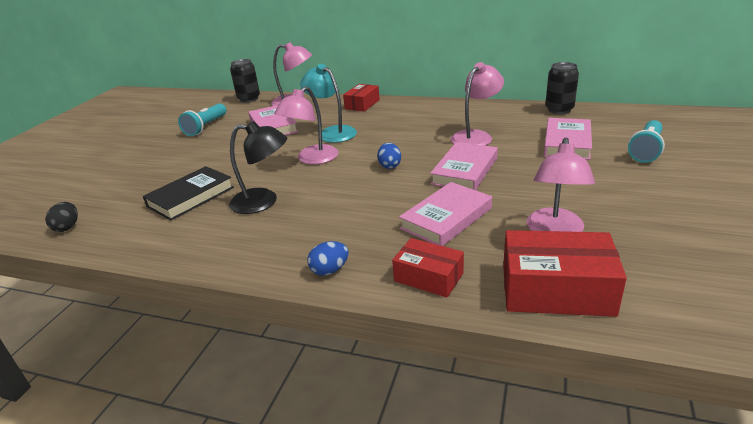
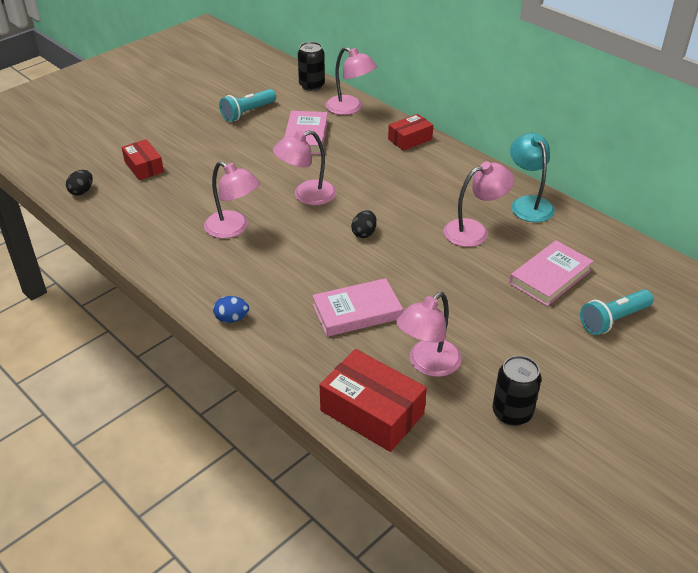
camera: 25 degrees right, 10 degrees up
black book [143,166,234,221] -> none
black lamp [229,121,287,214] -> pink lamp [204,161,260,238]
turquoise lamp [300,64,357,143] -> turquoise lamp moved to [510,133,555,222]
blue egg [377,143,401,169] -> black egg [351,210,377,238]
red box [392,238,464,297] -> red box moved to [122,139,164,180]
pink book [430,142,498,190] -> none
black can [545,62,579,114] -> black can moved to [493,356,541,426]

